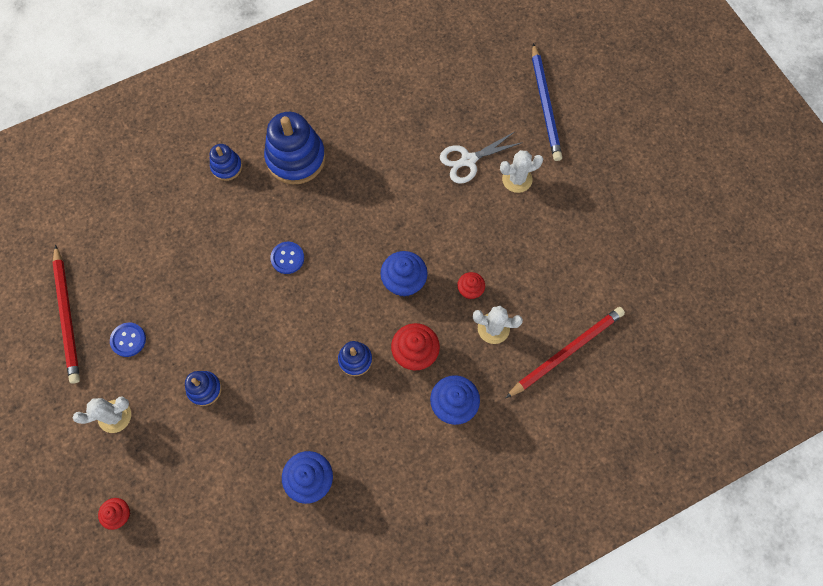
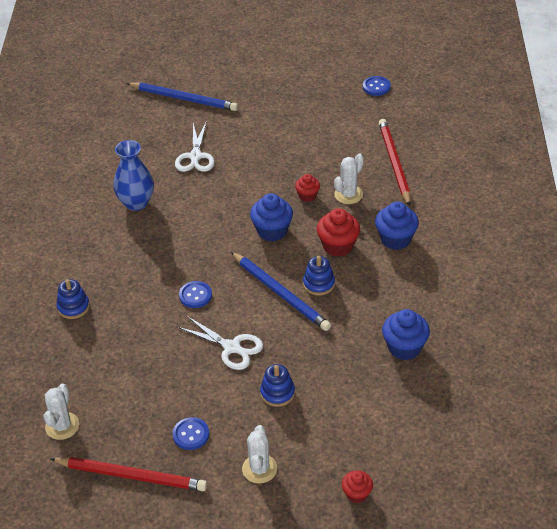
camera: 60 degrees left, 25 degrees down
blue stacking toy [264,112,325,184] -> none
white cactus [500,150,543,193] -> white cactus moved to [43,384,79,440]
none -> blue vase [113,140,154,211]
none -> white scissors [177,316,263,370]
none -> blue pencil [231,252,331,331]
none -> blue button [363,76,391,96]

